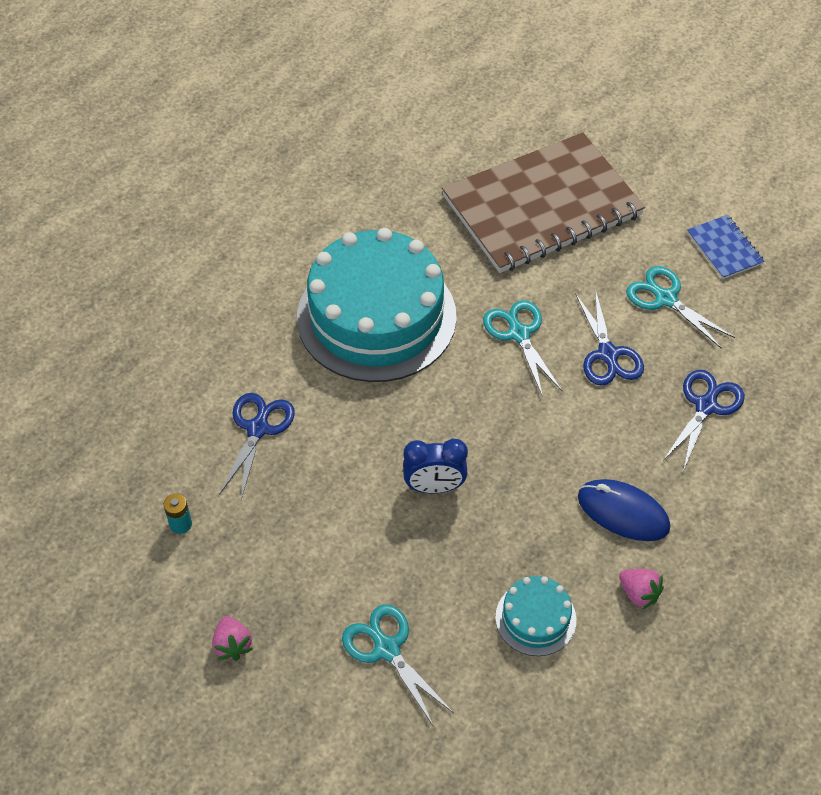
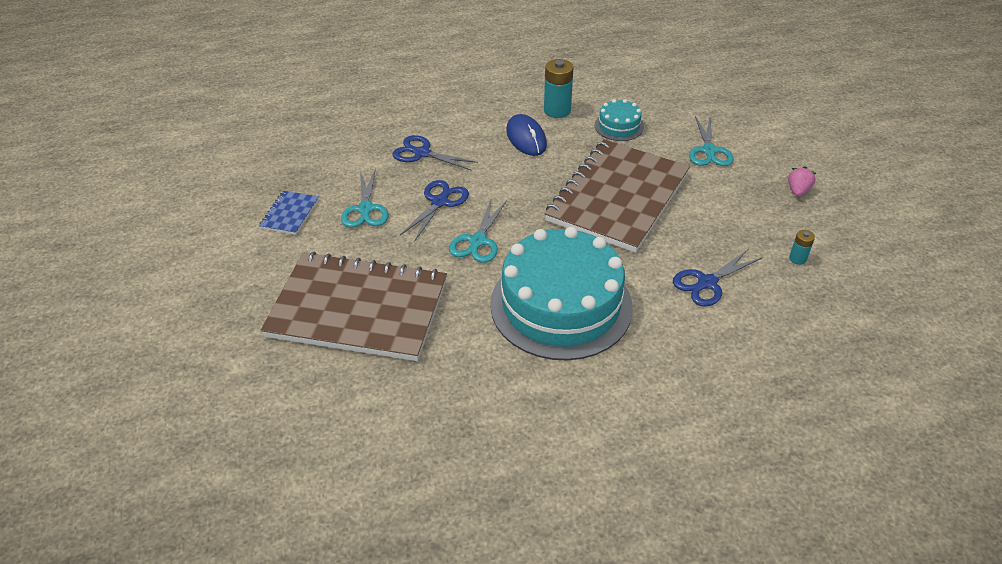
camera: 140 degrees left, 10 degrees down
blue clock [403,439,468,493] -> brown notebook [545,139,690,253]
pink strawberry [619,569,664,610] -> turquoise battery [544,59,574,118]
blue scissors [663,370,744,471] -> blue scissors turned 45 degrees clockwise [393,135,478,170]

